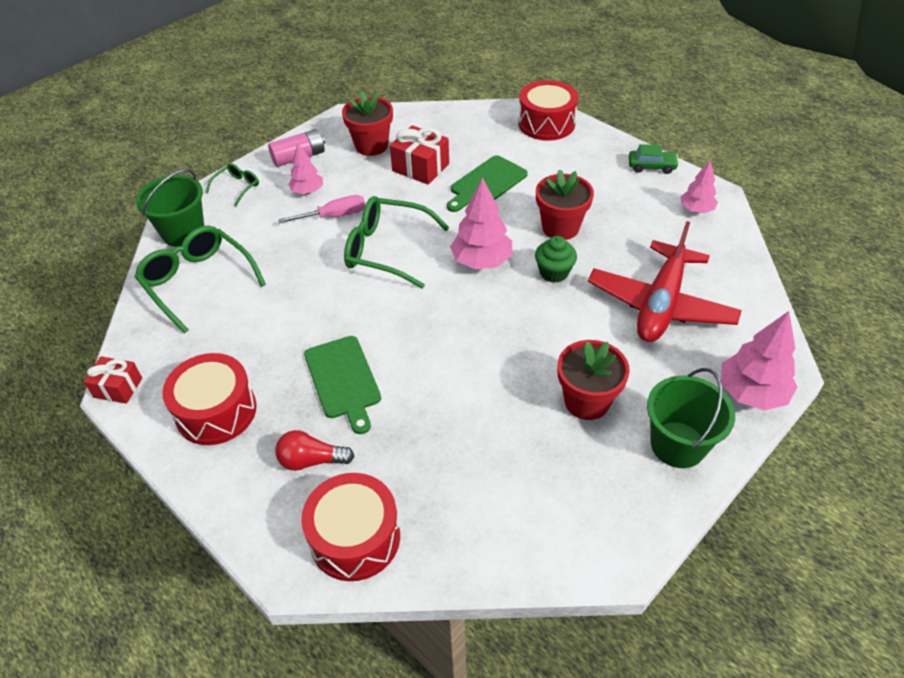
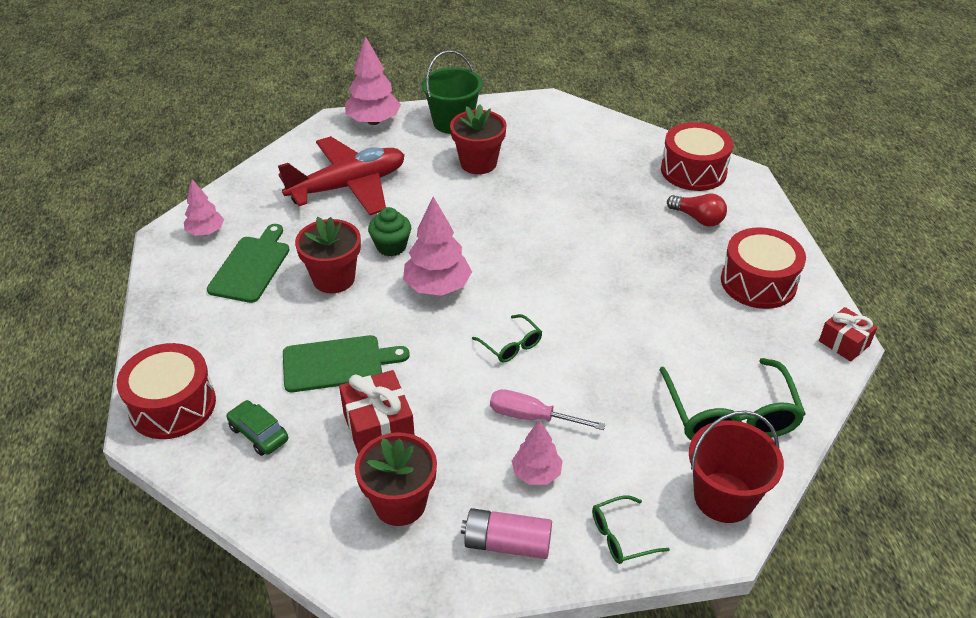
camera: 145 degrees left, 5 degrees down
green bucket [136,169,204,247] -> red bucket [689,411,784,523]
green cutting board [304,336,381,434] -> green cutting board moved to [207,224,290,303]
green glasses [344,196,449,289] -> green glasses [472,314,542,363], size x0.50
green car [629,144,679,174] -> green car moved to [226,400,288,456]

